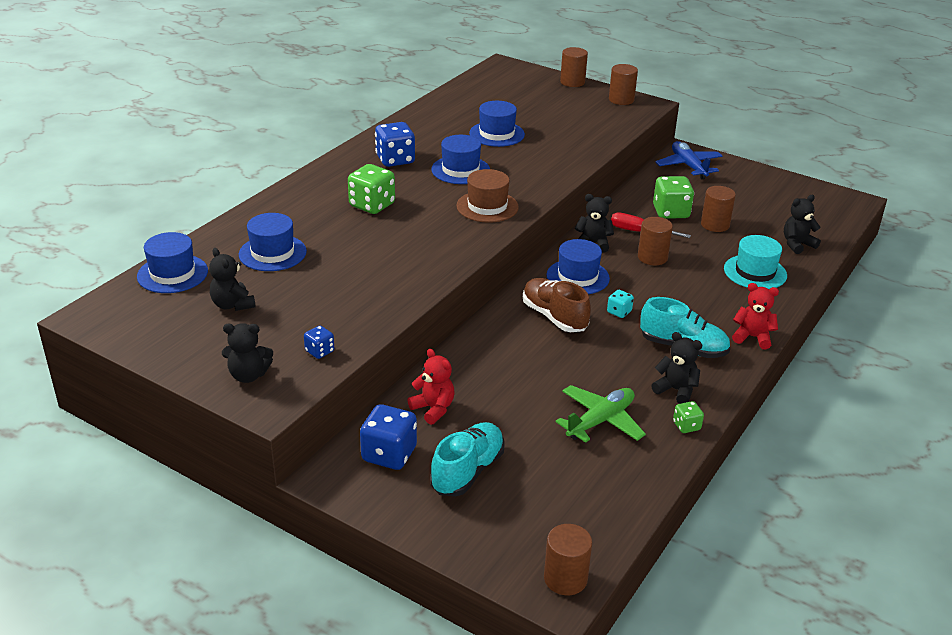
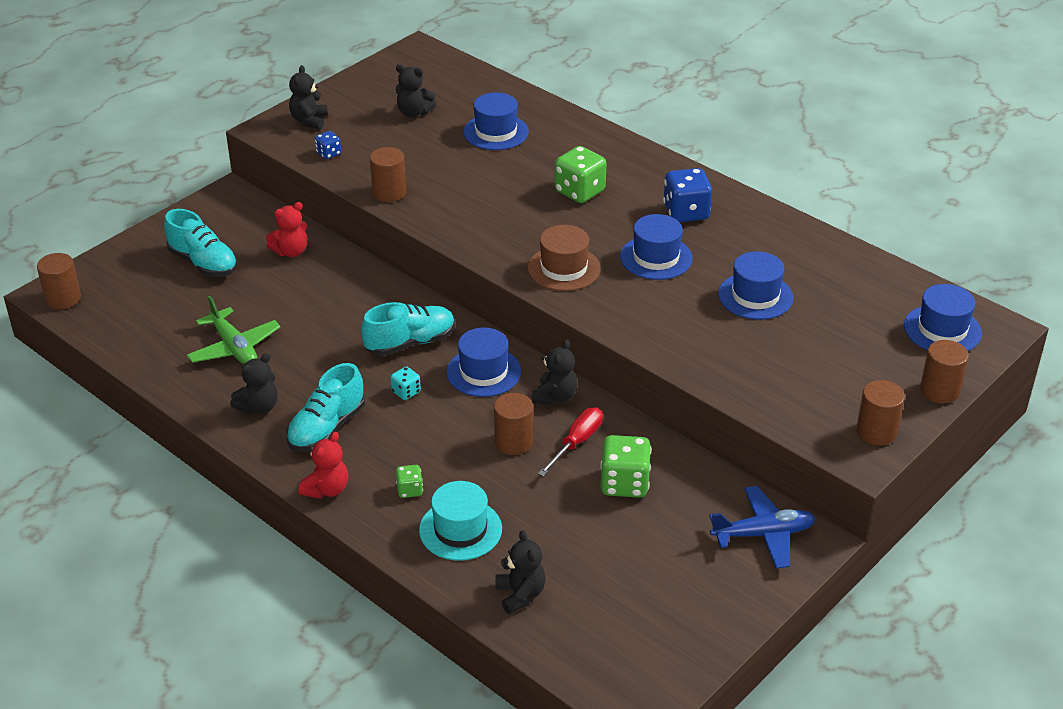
camera: 100 degrees right, 5 degrees up
blue hat [137,232,208,293] -> blue hat moved to [904,284,982,351]
black teddy bear [209,248,256,311] -> black teddy bear turned 135 degrees counterclockwise [395,64,436,117]
blue dice [360,404,417,470] -> none
brown shoe [523,278,591,332] -> turquoise shoe [361,302,455,356]
green dice [673,401,704,433] -> green dice moved to [396,465,423,498]
brown cylinder [701,186,736,232] -> brown cylinder moved to [370,147,406,202]

